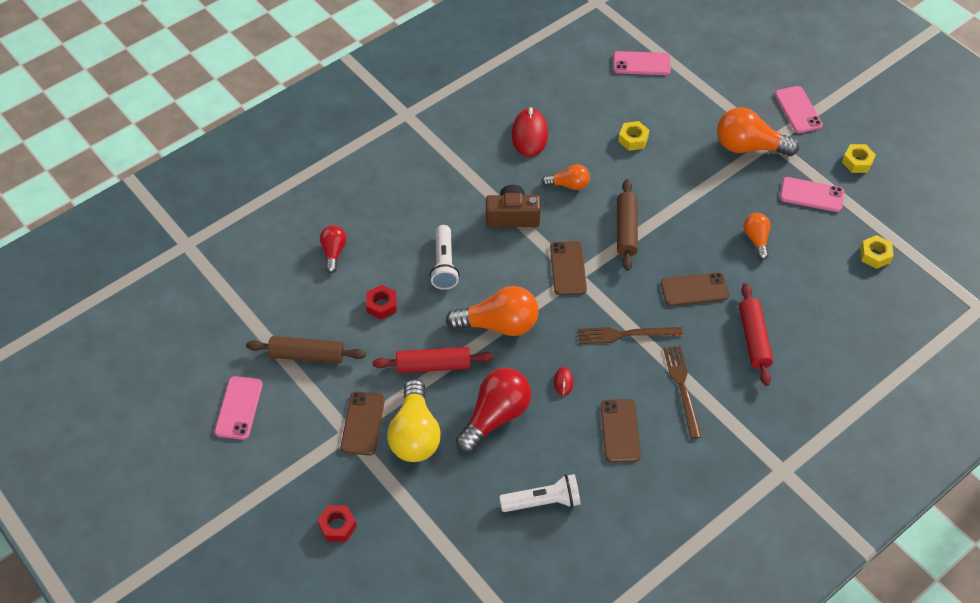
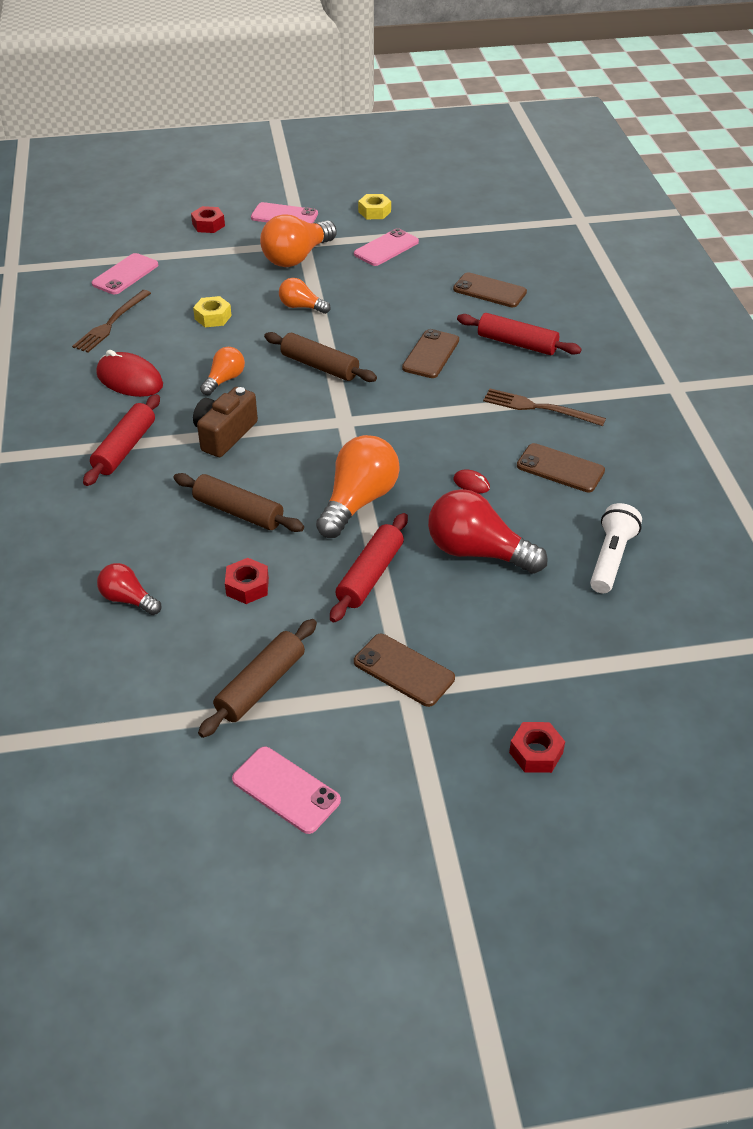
camera: 60 degrees left, 10 degrees down
yellow light bulb [387,379,441,462] -> none
white flashlight [430,225,460,290] -> brown rolling pin [173,473,304,532]
red light bulb [456,368,531,453] -> red light bulb turned 45 degrees counterclockwise [428,489,548,574]
brown phone [550,241,587,295] -> brown phone moved to [453,272,527,307]
brown fork [578,327,683,344] -> brown fork moved to [72,290,151,353]
orange light bulb [743,213,770,260] -> orange light bulb moved to [279,278,331,314]
yellow nut [860,235,894,269] -> none
none -> red rolling pin [83,394,160,486]
none -> red nut [191,206,225,233]

